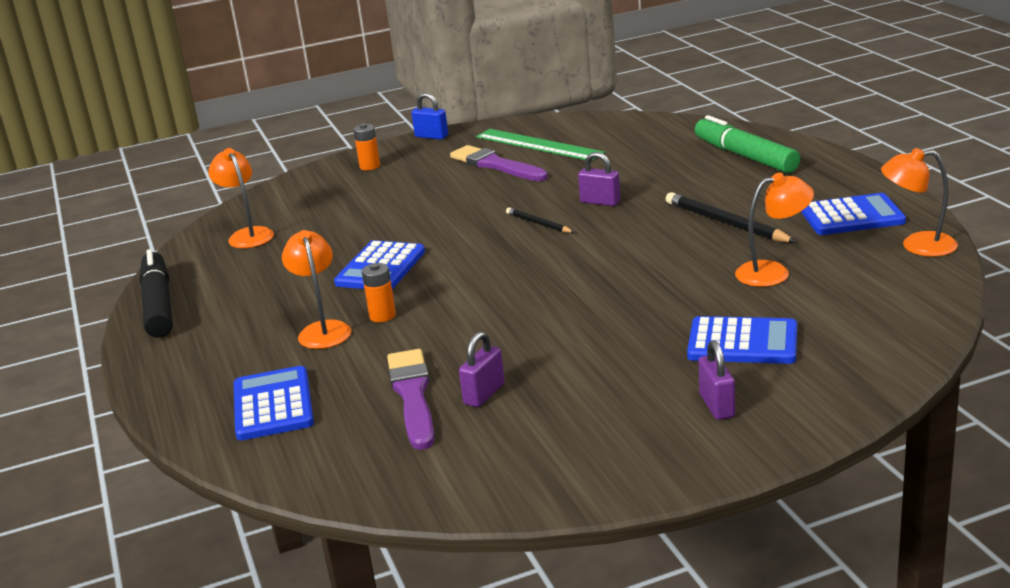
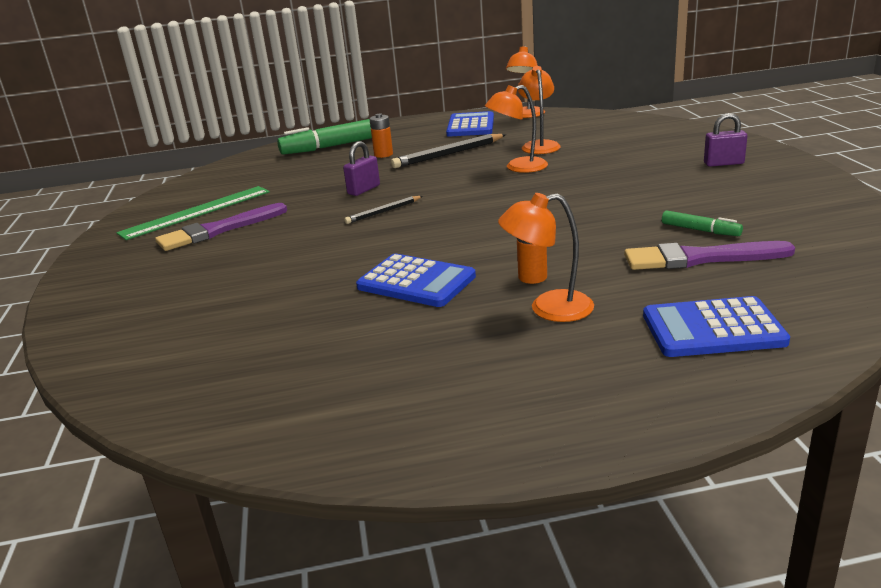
camera: 80 degrees left, 0 degrees up
black marker [139,249,173,338] -> none
orange lamp [208,148,274,248] -> orange lamp moved to [485,85,548,173]
orange battery [353,123,380,170] -> orange battery moved to [369,114,393,158]
blue padlock [412,93,448,140] -> none
purple padlock [459,332,505,407] -> green marker [662,210,743,236]
blue calculator [687,316,797,364] -> none

